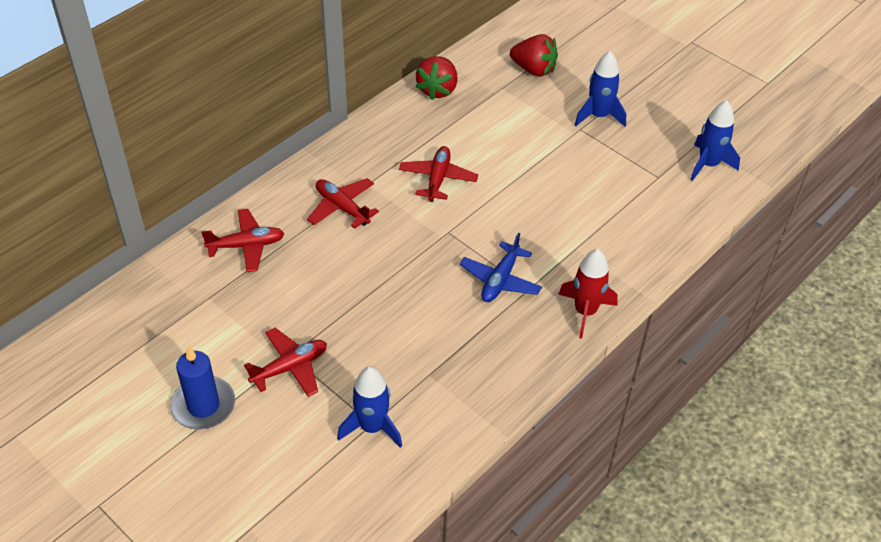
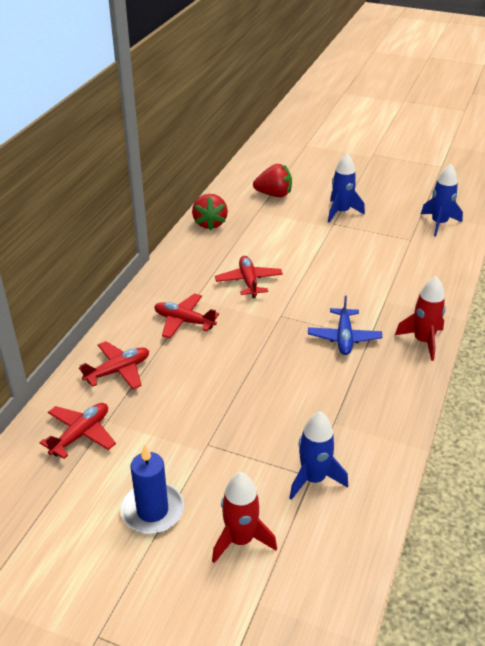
camera: 20 degrees left, 10 degrees down
red plane [244,328,327,397] -> red plane moved to [39,403,116,459]
none -> red rocket [212,472,277,563]

